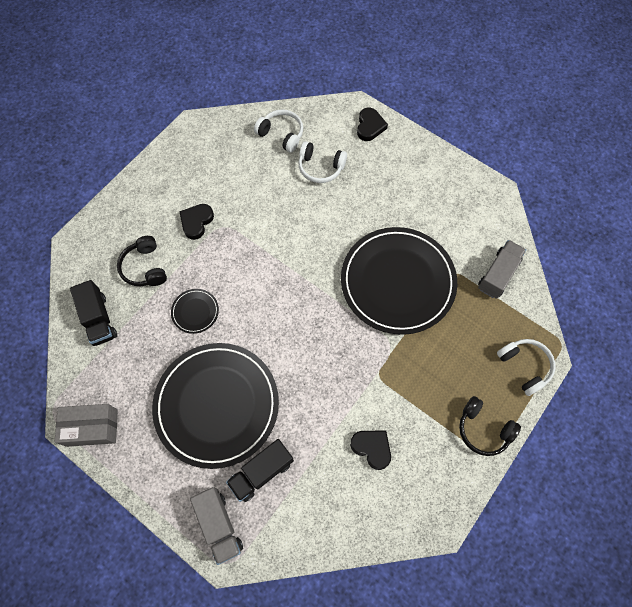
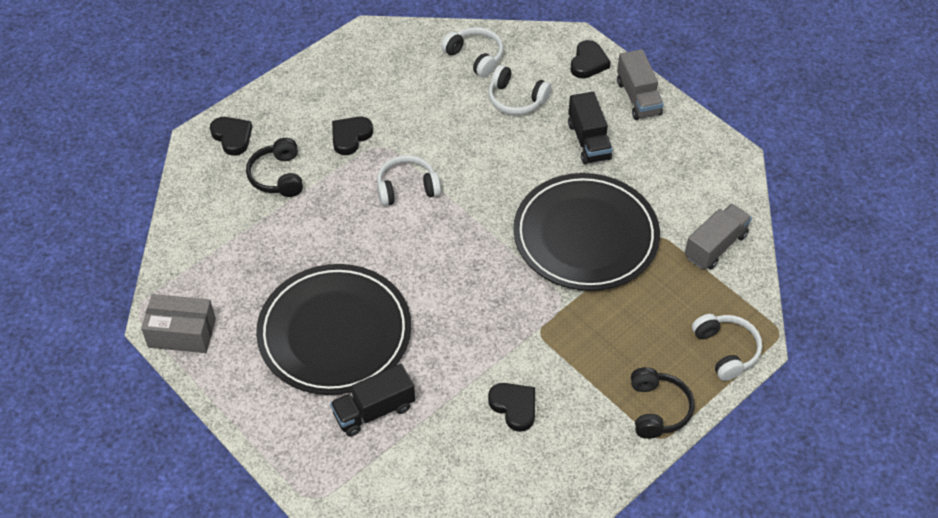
camera: 10 degrees right, 15 degrees down
black truck [70,280,117,346] -> black truck moved to [568,92,613,164]
black plate [171,289,219,334] -> none
grey truck [190,487,243,565] -> grey truck moved to [617,49,664,120]
black headphones [459,396,521,456] -> black headphones turned 135 degrees counterclockwise [631,367,694,439]
none -> black heart [210,117,252,156]
none -> white headphones [377,155,441,206]

